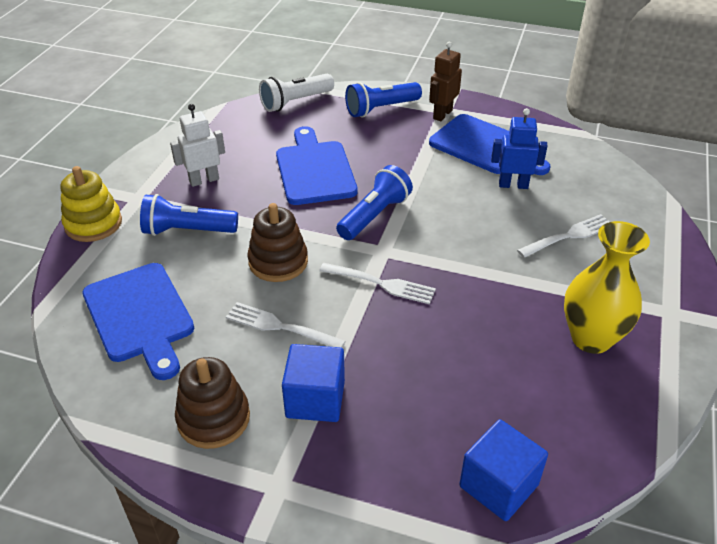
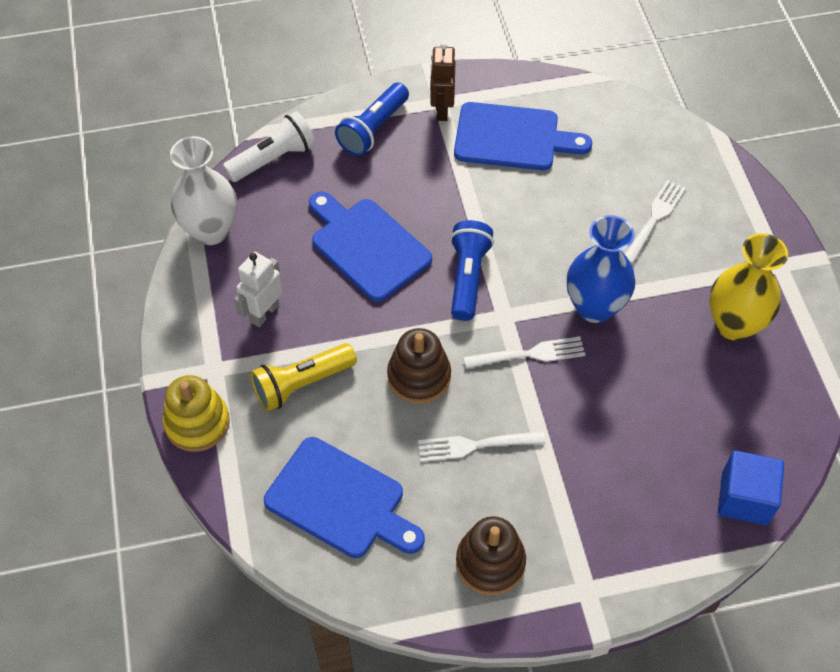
camera: 30 degrees left, 15 degrees up
blue flashlight [140,194,238,236] -> yellow flashlight [250,343,357,412]
white flashlight [259,74,334,112] -> white flashlight turned 150 degrees counterclockwise [223,111,316,182]
blue cube [282,344,345,422] -> none
blue robot [491,108,548,189] -> none
none -> white vase [170,136,237,245]
none -> blue vase [567,215,635,323]

